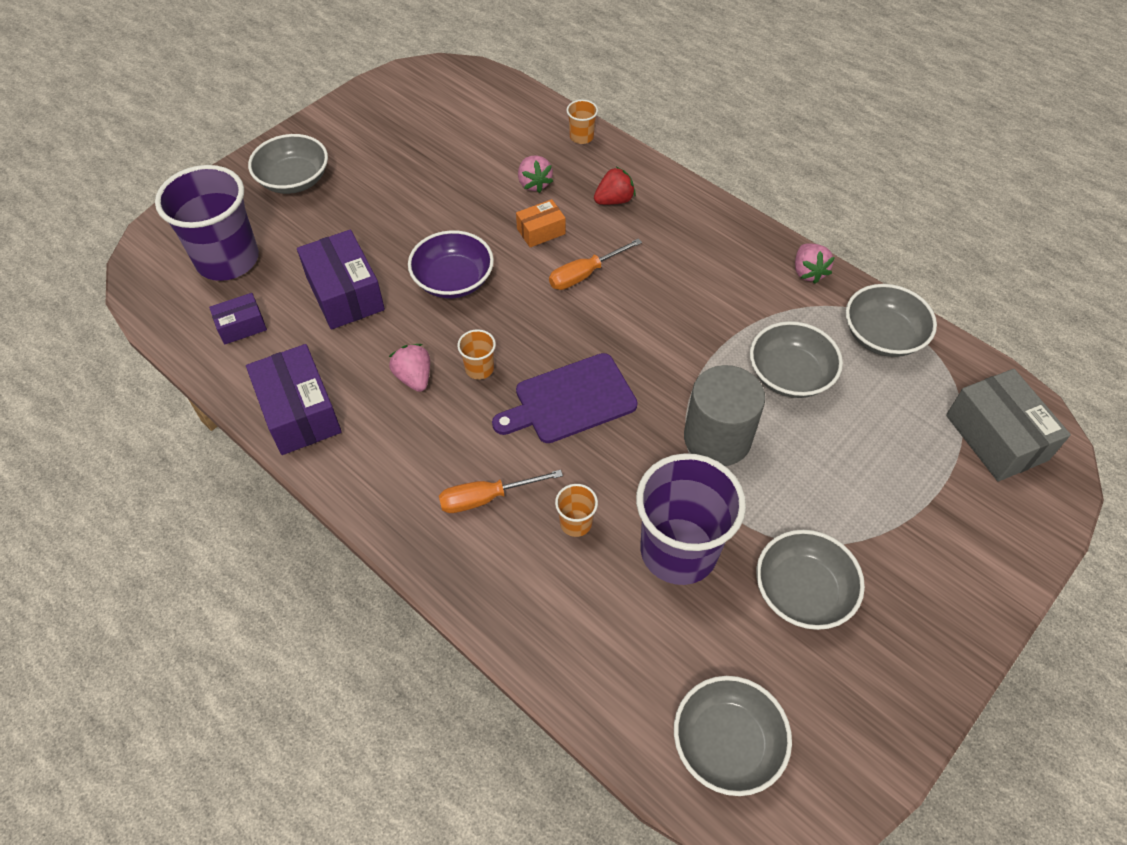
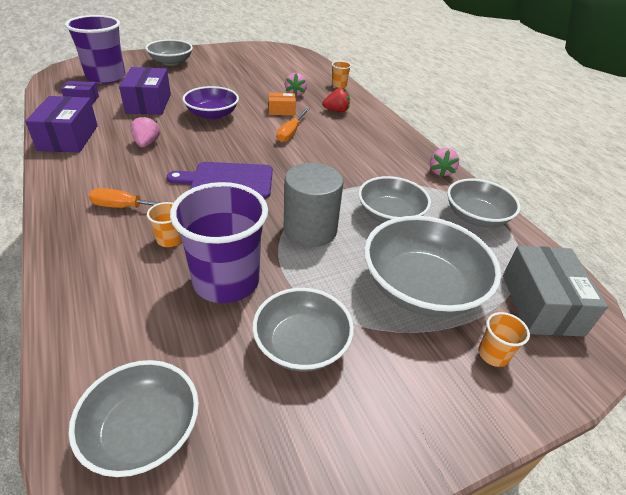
camera: 20 degrees right, 15 degrees down
orange cup [457,329,496,379] -> orange cup moved to [478,312,530,367]
orange screwdriver [549,238,642,290] -> orange screwdriver turned 60 degrees counterclockwise [277,108,310,143]
none -> grey bowl [364,216,501,317]

